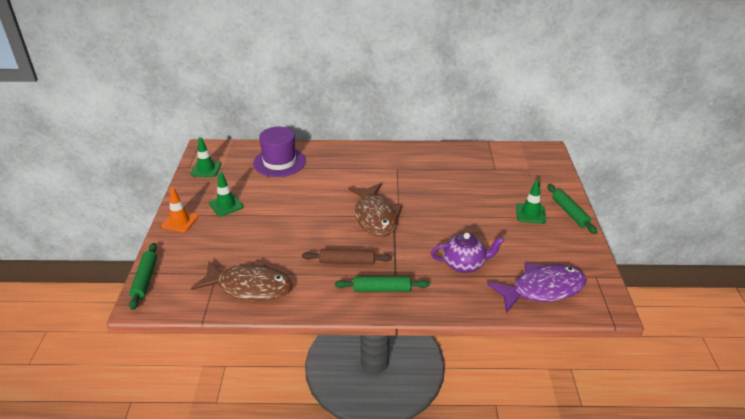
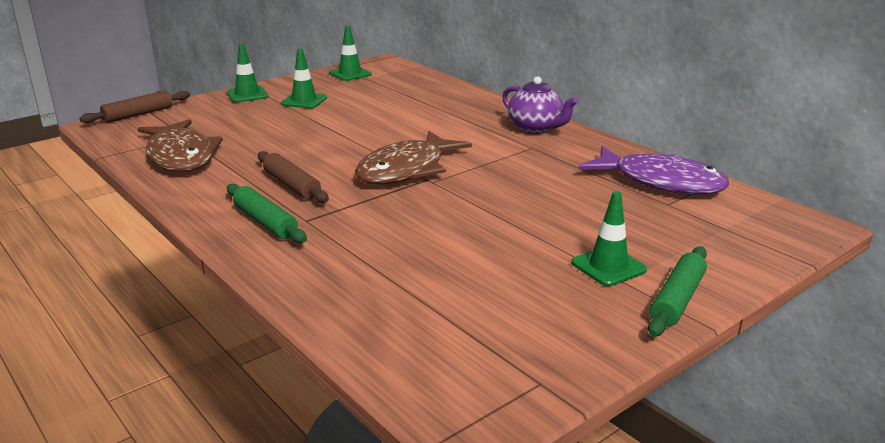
camera: 50 degrees right, 10 degrees down
green rolling pin [129,243,157,310] -> brown rolling pin [80,90,190,123]
orange traffic cone [161,187,198,232] -> green traffic cone [227,43,268,103]
purple hat [253,127,306,177] -> none
purple teapot [431,233,504,273] -> purple teapot moved to [502,76,578,134]
purple fish [487,264,587,313] -> purple fish moved to [579,146,729,195]

